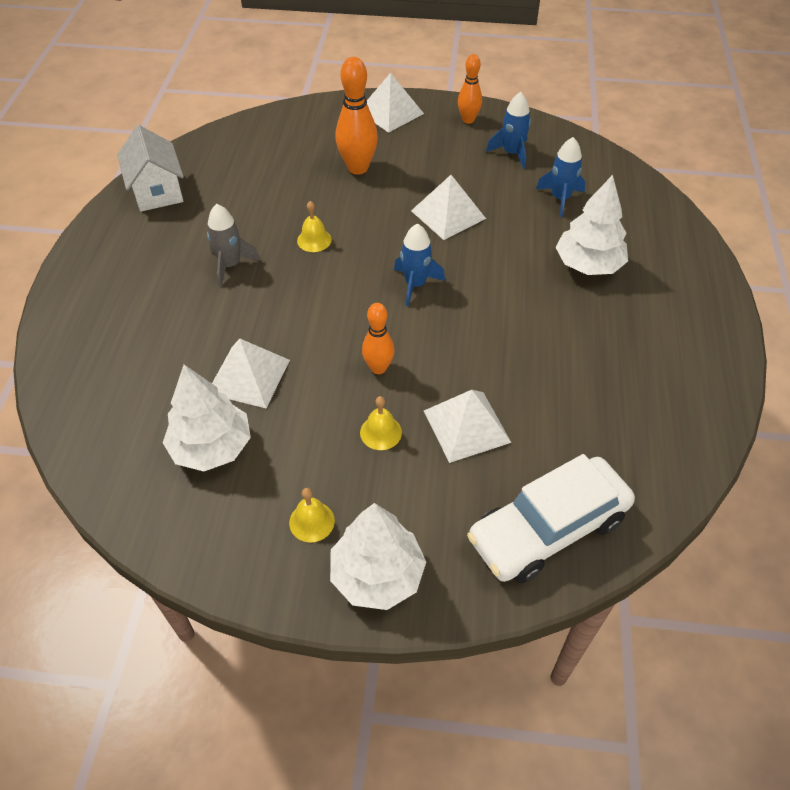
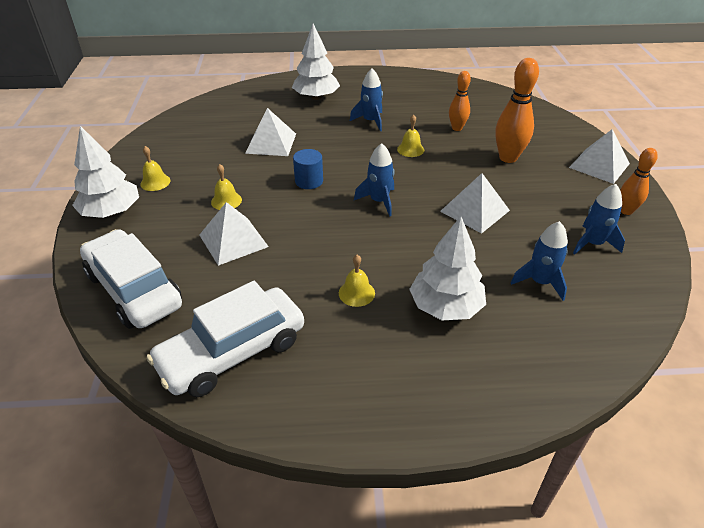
camera: 80 degrees right, 10 degrees down
white house [117,125,184,212] -> none
white tree [163,365,251,471] -> white tree moved to [292,23,340,100]
grey rocket [207,204,260,286] -> blue rocket [350,69,383,131]
orange bowling pin [362,303,395,374] -> orange bowling pin moved to [449,71,471,131]
none -> white car [147,281,304,397]
none -> blue cylinder [293,149,323,189]
none -> yellow bell [339,255,375,307]

